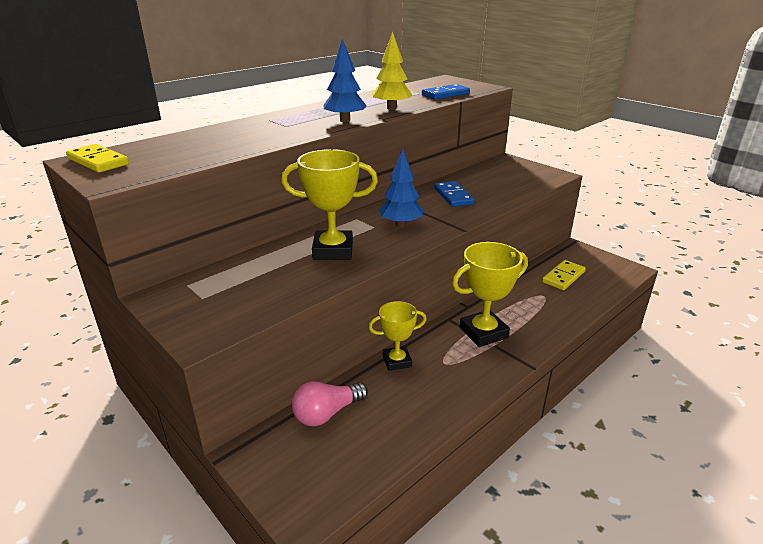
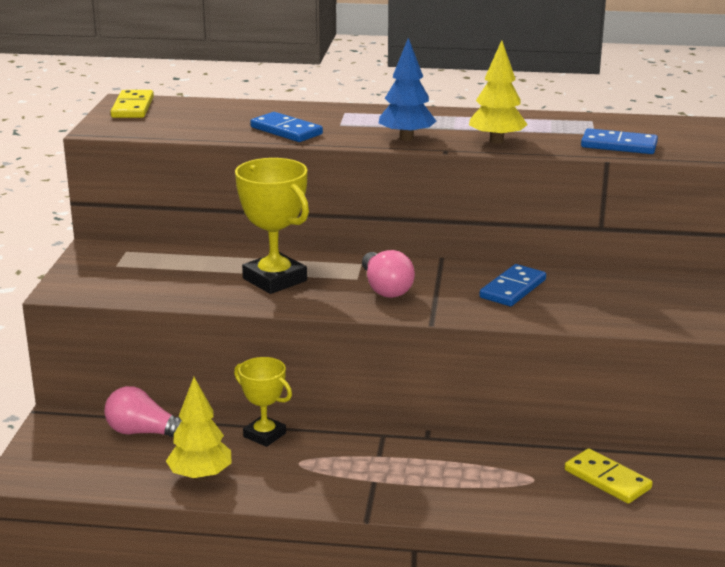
camera: 50 degrees right, 5 degrees down
blue tree [379,148,423,227] -> pink light bulb [362,250,415,298]
yellow trophy [452,242,528,347] -> none
yellow domino [542,260,586,290] -> yellow domino turned 45 degrees clockwise [565,449,653,504]
none -> yellow tree [166,377,232,481]
none -> blue domino [250,112,323,142]

